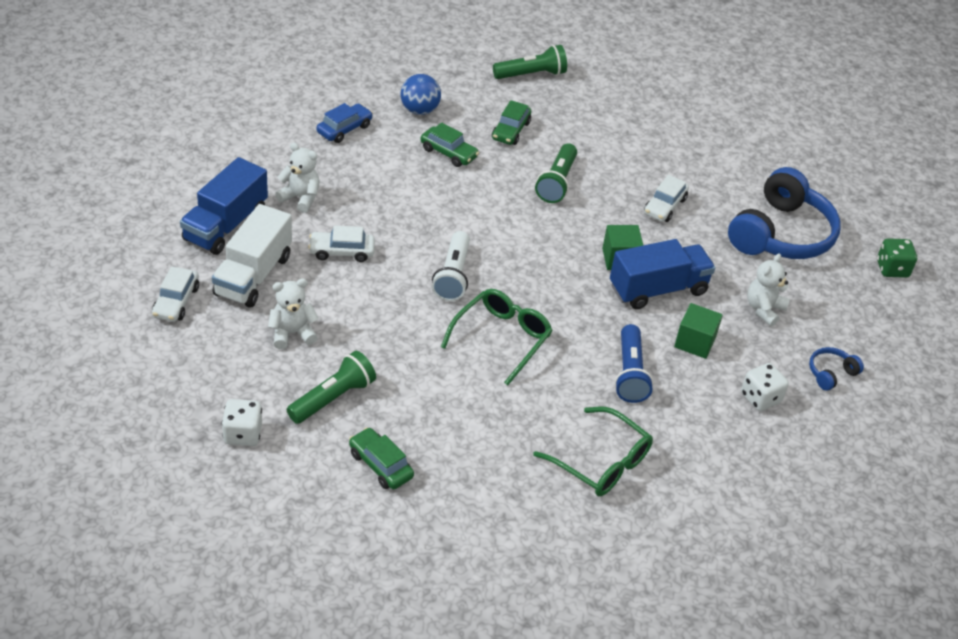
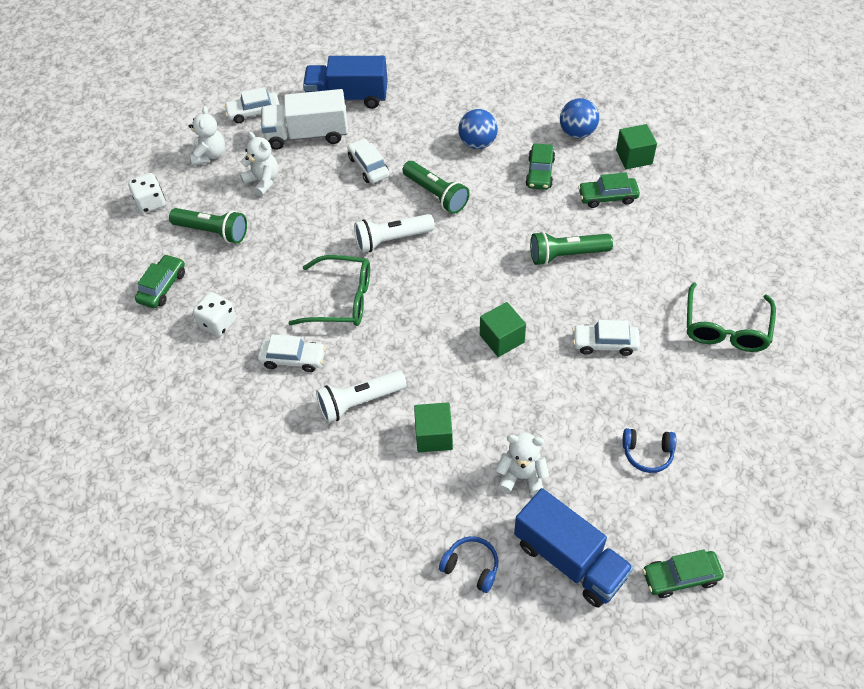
camera: 70 degrees right, 10 degrees up
white teddy bear [275,142,320,213] -> white teddy bear moved to [189,106,225,166]
blue car [317,103,373,143] -> none
green flashlight [493,45,567,79] -> green flashlight moved to [402,161,470,214]
green glasses [533,407,653,496] -> green glasses moved to [687,282,776,352]
blue truck [610,239,715,309] -> blue truck moved to [514,488,634,608]
blue flashlight [615,324,654,403] -> white flashlight [316,370,407,423]
blue headphones [728,167,841,259] -> blue headphones [622,428,676,473], size x0.42
white dice [741,363,789,411] -> white dice moved to [193,292,236,337]
green dice [877,238,917,278] -> green car [642,549,724,598]
none -> white car [258,334,326,372]
none -> blue ball [458,109,498,149]
none -> green cube [616,124,657,169]

